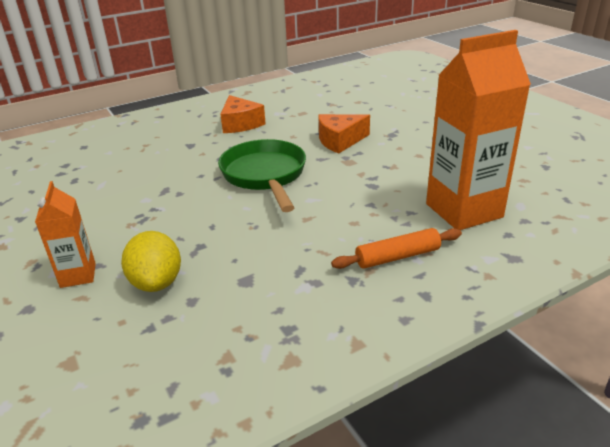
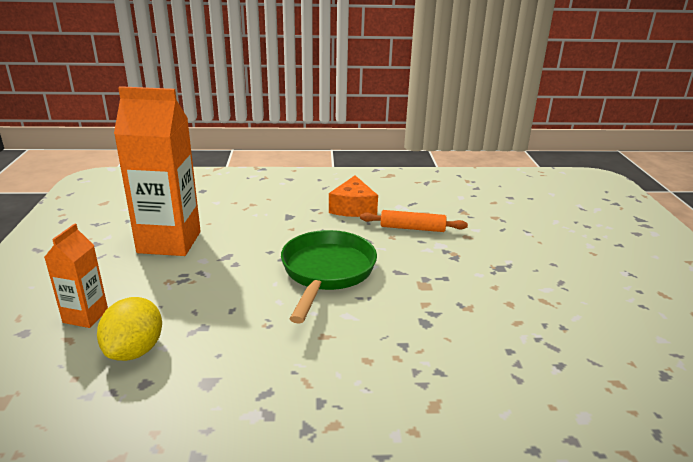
camera: 25 degrees right, 5 degrees down
orange cheese [318,114,370,154] -> none
orange rolling pin [331,228,462,269] -> orange rolling pin moved to [360,210,468,232]
orange carton [426,30,531,230] -> orange carton moved to [114,86,201,256]

